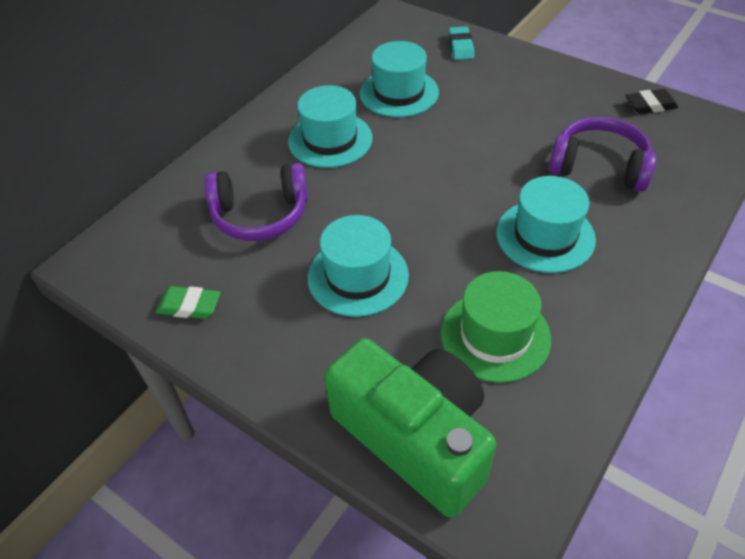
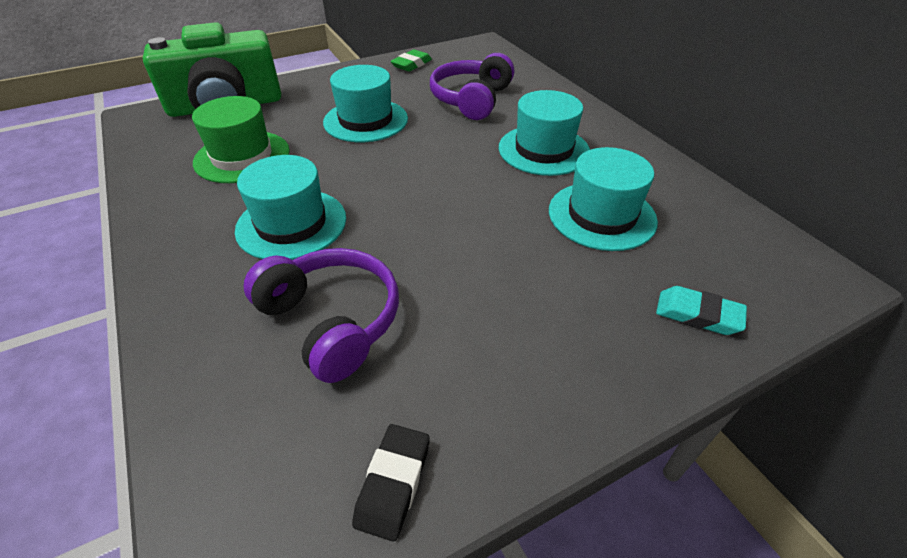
camera: 115 degrees right, 5 degrees down
purple headphones [549,117,656,192] -> purple headphones turned 90 degrees counterclockwise [244,248,399,383]

